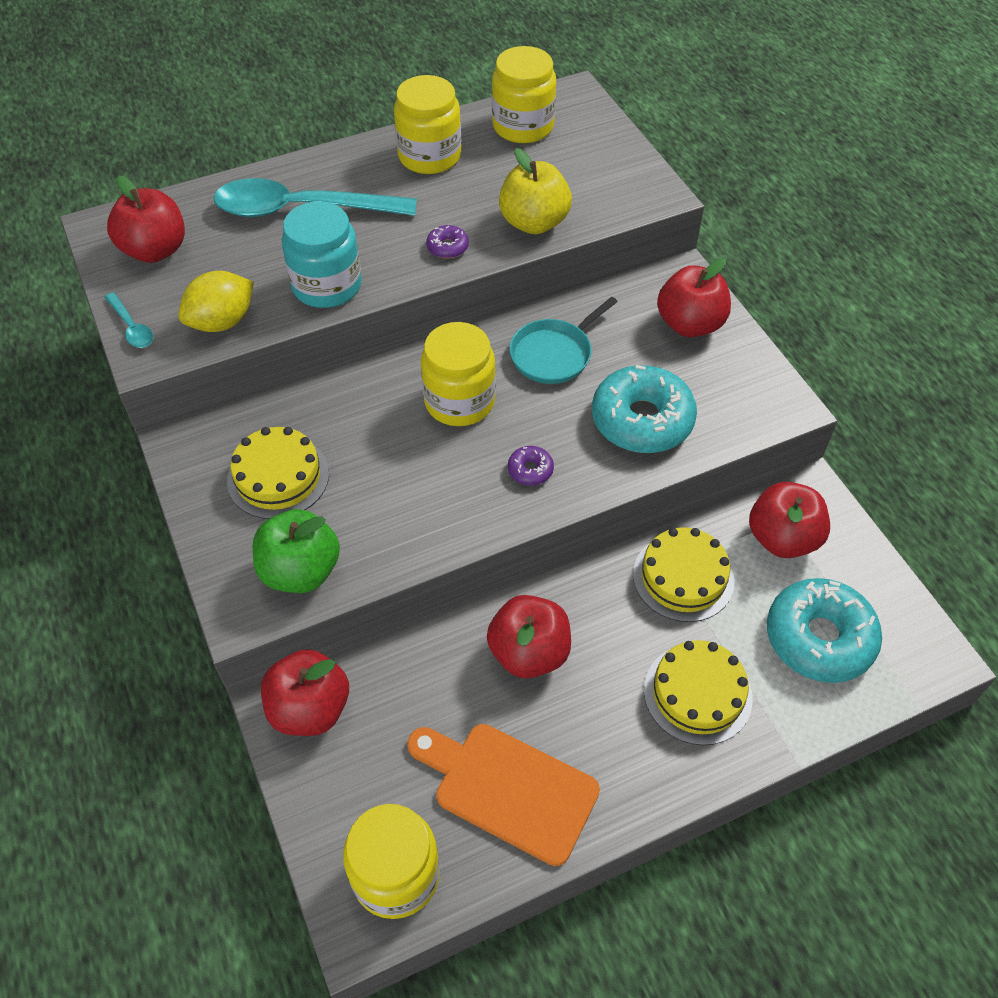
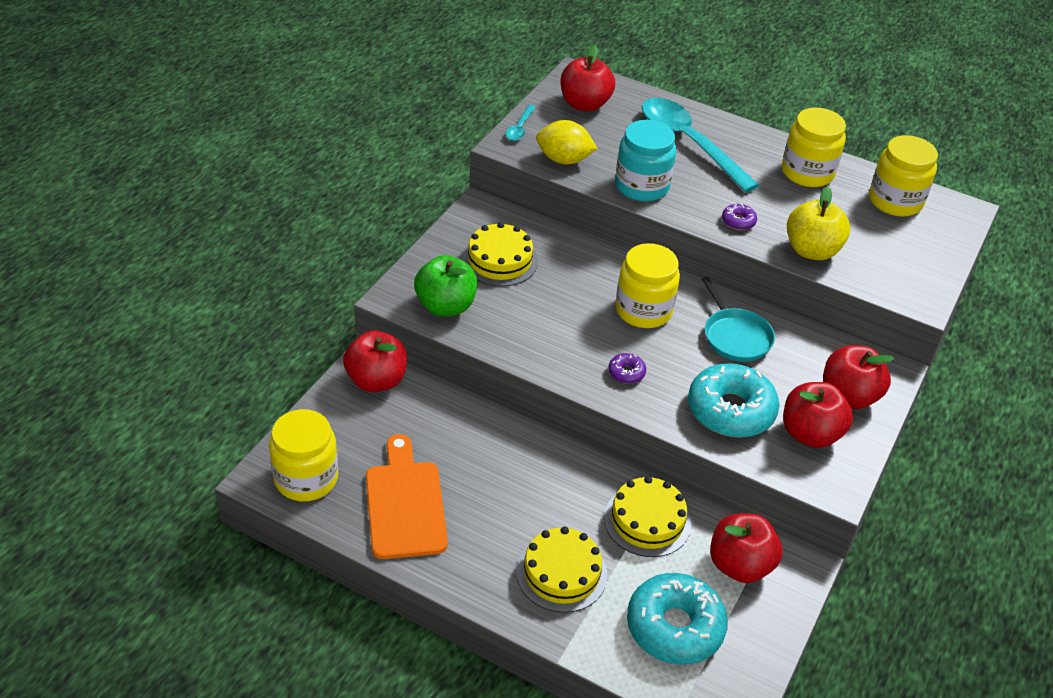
camera: 50 degrees right, 10 degrees down
red apple [487,595,571,678] -> red apple moved to [783,382,853,448]
turquoise pan [510,297,617,384] -> turquoise pan turned 120 degrees counterclockwise [702,277,775,362]

